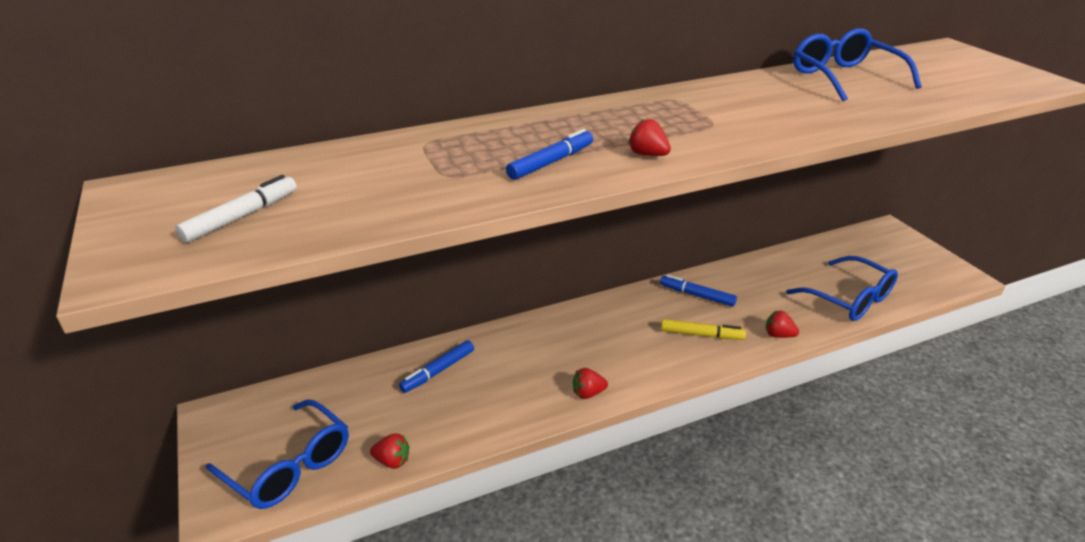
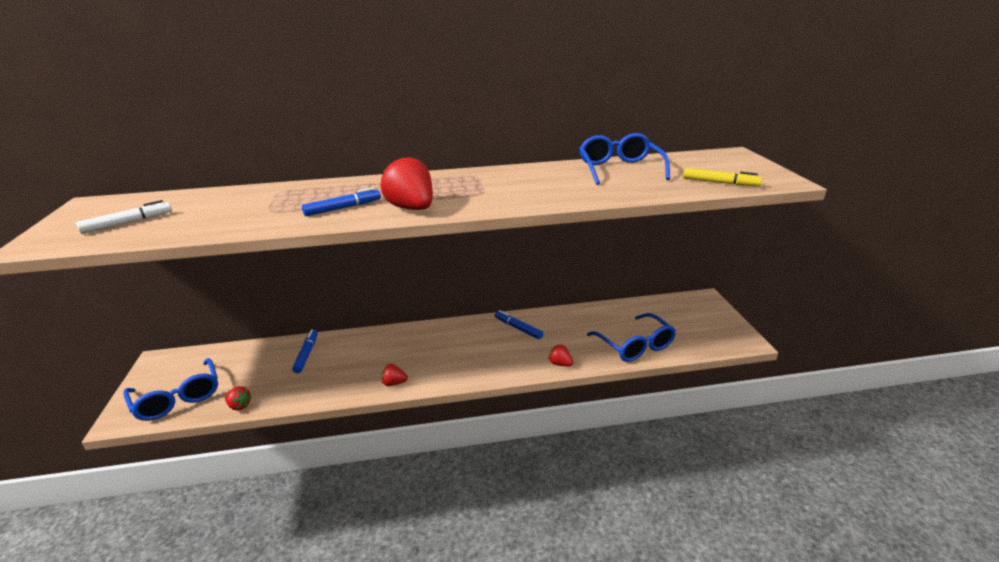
camera: 15 degrees right, 5 degrees down
blue marker [399,340,474,393] -> blue marker turned 120 degrees clockwise [292,329,318,373]
red strawberry [628,119,671,156] -> red strawberry [380,156,433,210], size x1.96
yellow marker [661,319,746,340] -> yellow marker moved to [683,168,762,186]

